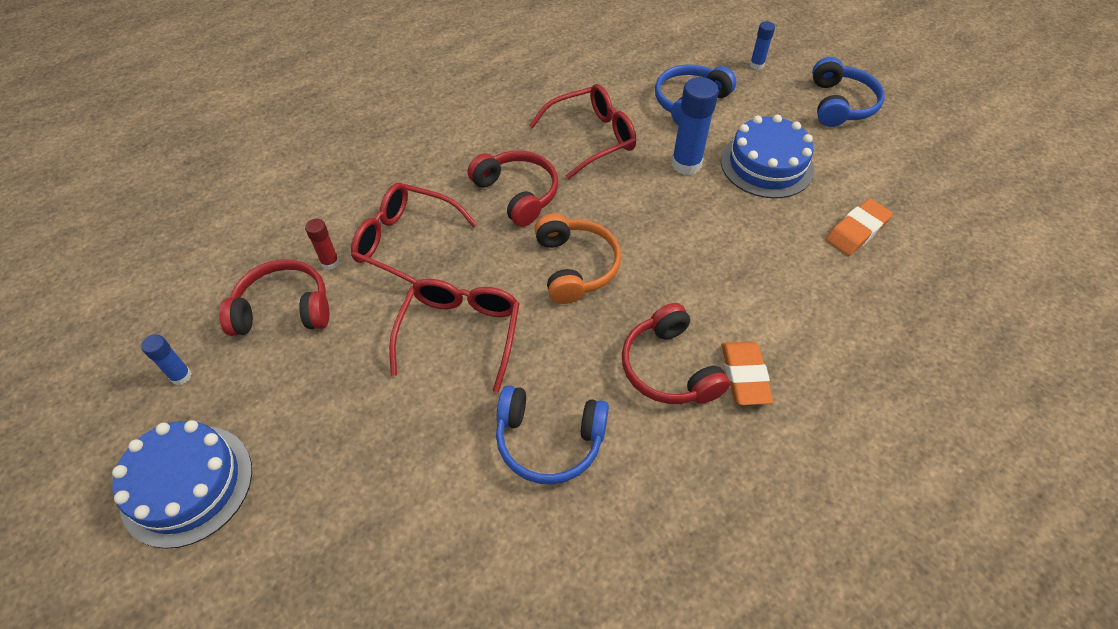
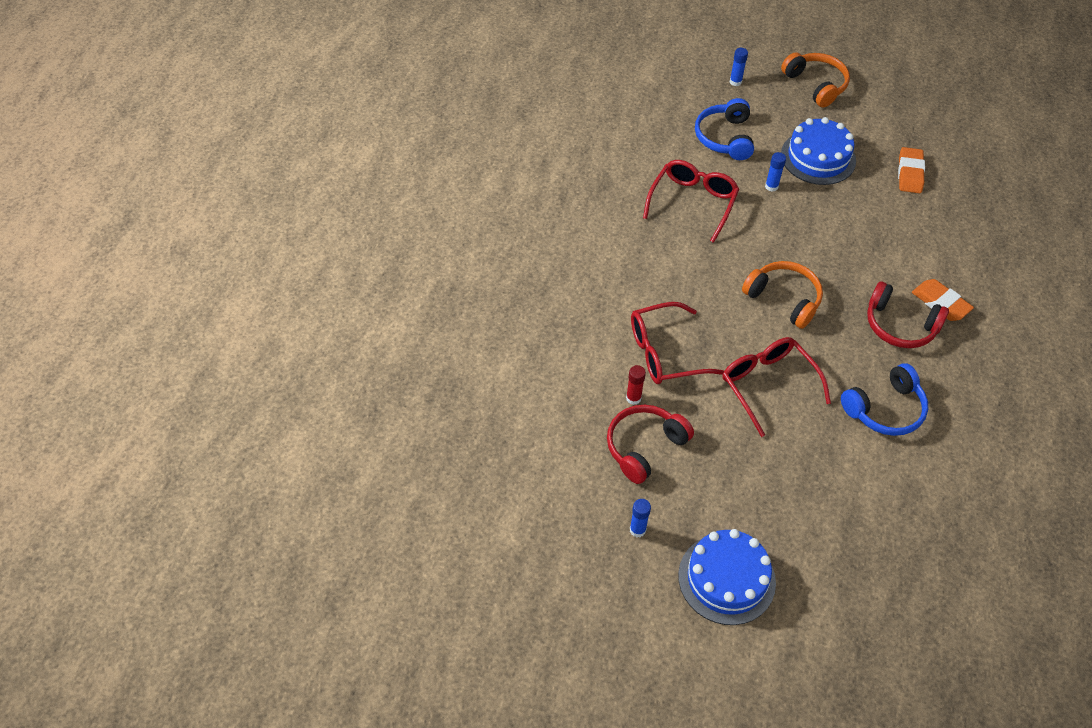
camera: 40 degrees left, 0 degrees up
red headphones [468,151,558,227] -> none
blue glue stick [672,77,719,175] -> blue glue stick [765,152,786,192], size x0.54
blue headphones [812,57,885,127] -> orange headphones [781,52,850,107]

